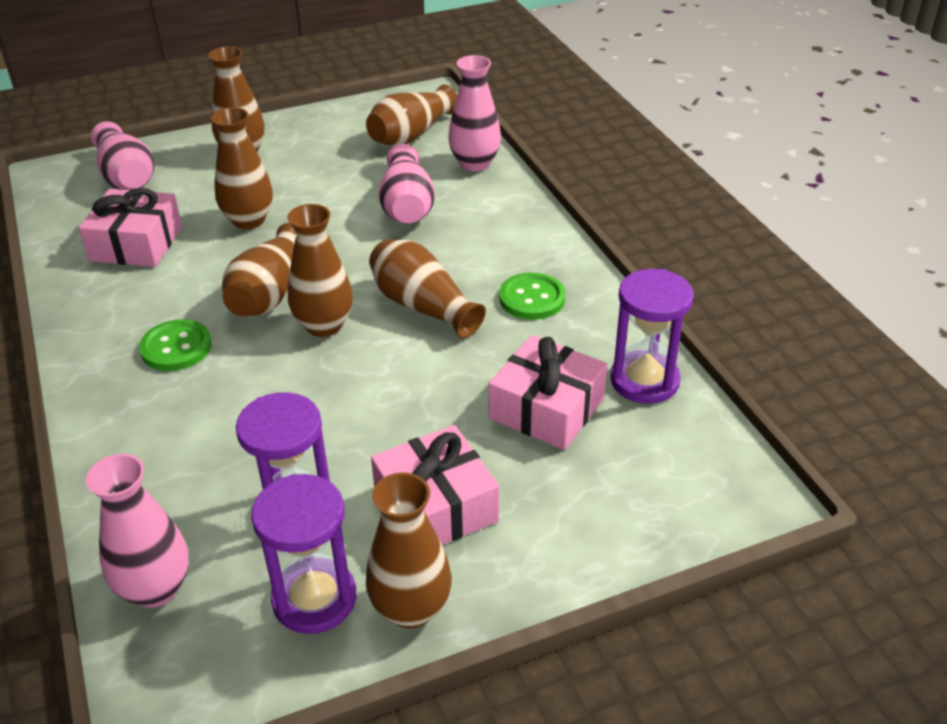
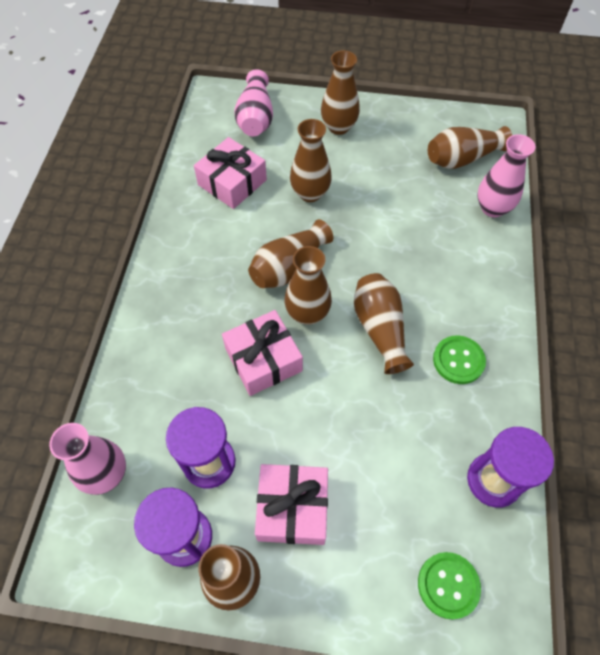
camera: 30 degrees right, 20 degrees up
green button [139,319,211,371] -> green button moved to [418,552,481,619]
pink vase [378,144,435,224] -> none
pink gift [489,335,607,450] -> pink gift moved to [222,310,303,396]

